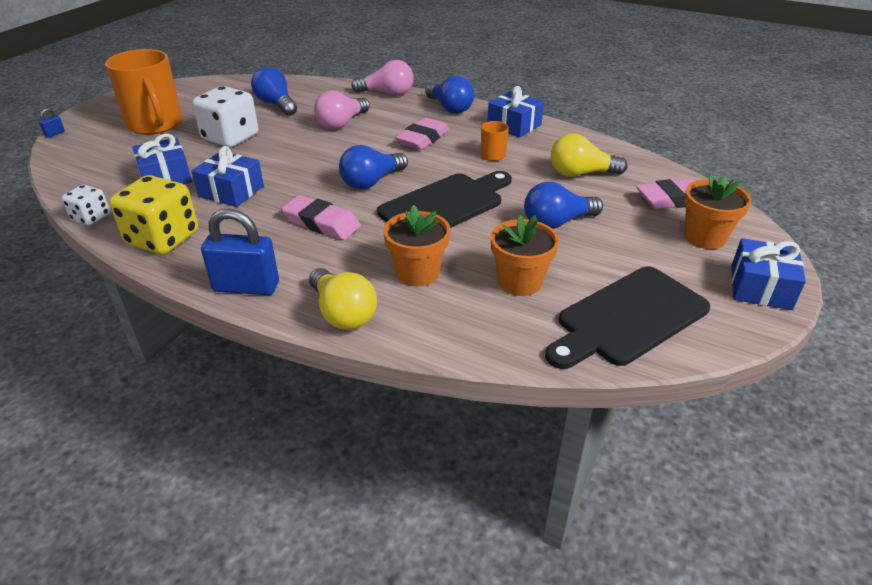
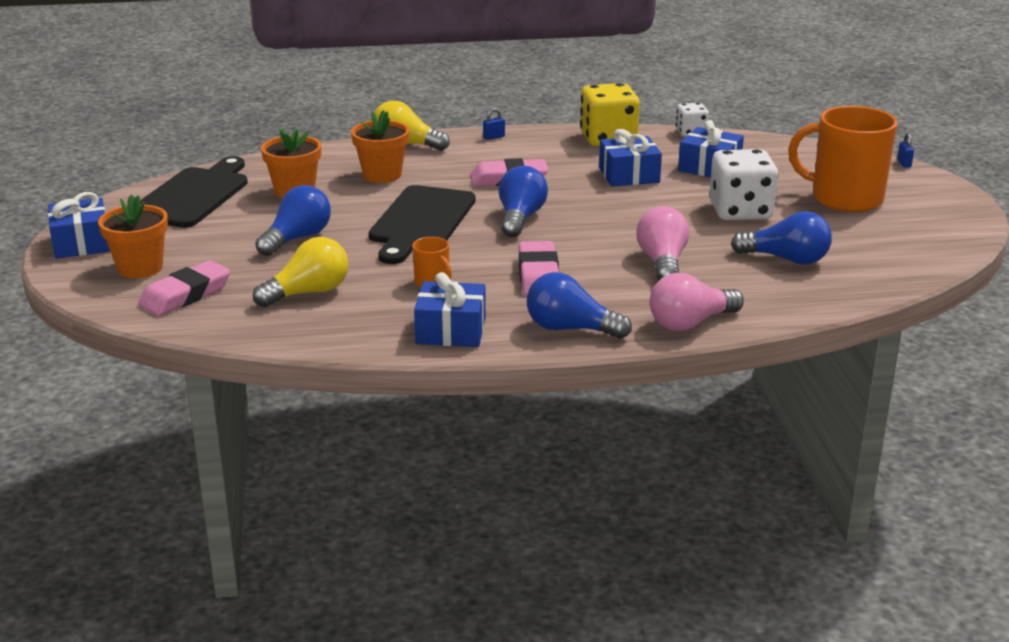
camera: 145 degrees right, 10 degrees down
blue padlock [201,209,279,295] -> blue padlock [483,108,505,140], size x0.41

